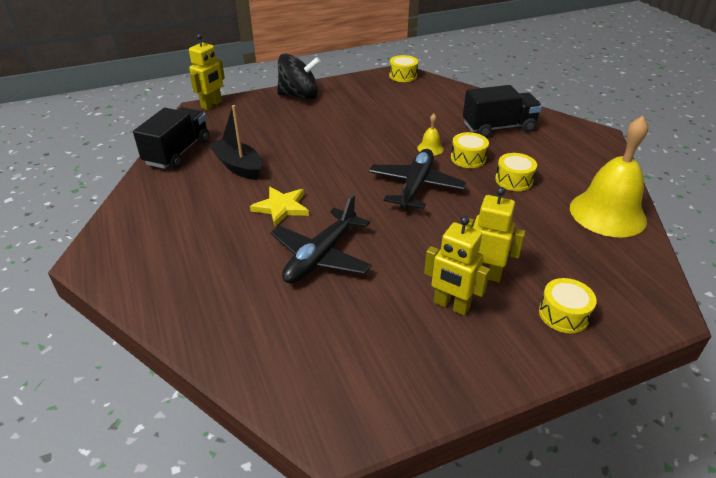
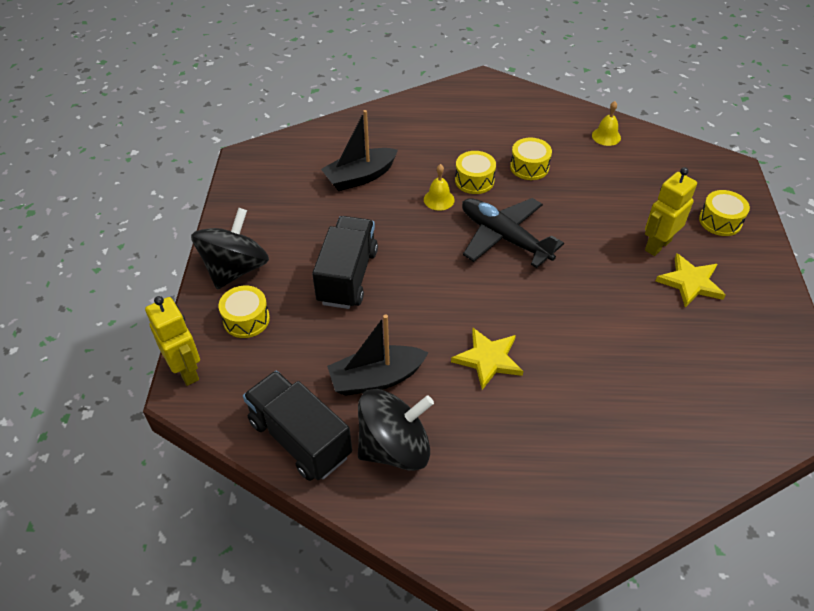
camera: 65 degrees left, 10 degrees up
black plane [270,194,372,284] -> none
yellow drum [389,55,418,82] -> yellow drum moved to [218,286,270,338]
yellow robot [424,216,490,316] -> yellow star [656,253,725,308]
black truck [463,85,542,137] -> black truck moved to [312,216,378,309]
yellow bell [570,116,648,238] -> yellow bell [592,101,621,146], size x0.42
none -> black boat [321,110,398,191]
none -> black spinning top [358,389,434,471]

